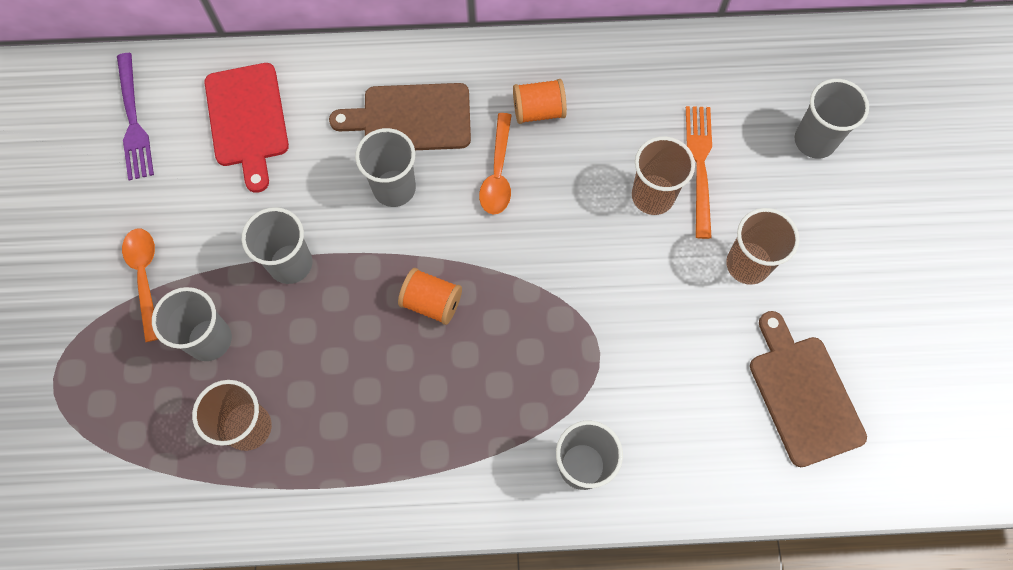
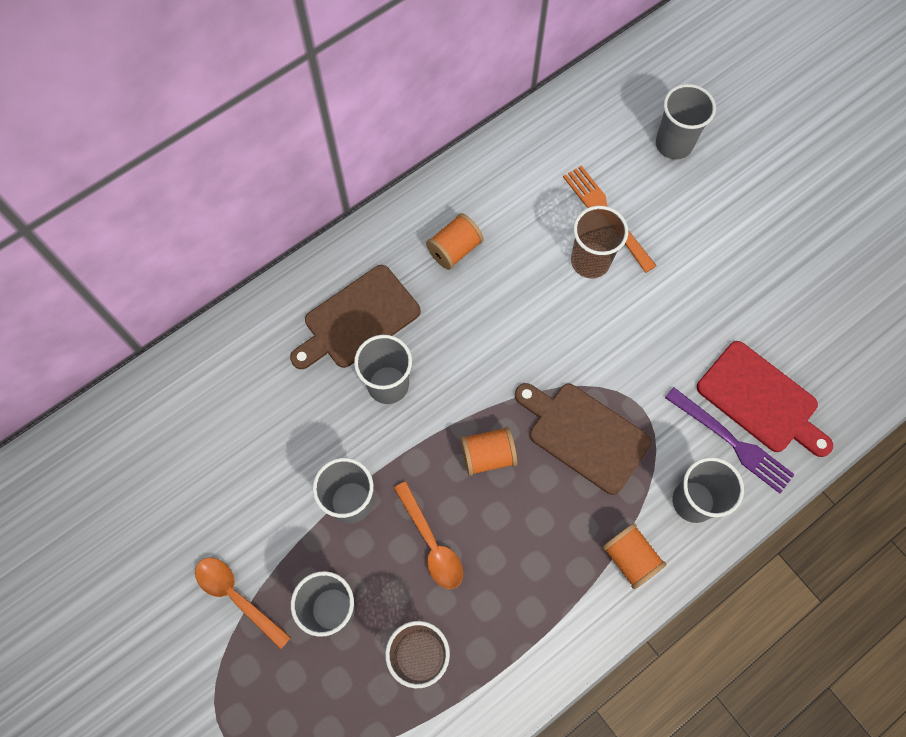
camera: 35 degrees left, 0 degrees up
purple fork [117,53,154,180] -> purple fork moved to [665,387,795,493]
red cutting board [204,63,289,193] -> red cutting board moved to [697,341,833,457]
orange spoon [479,113,512,214] -> orange spoon moved to [394,481,463,589]
brown cup [726,208,799,285] -> none
brown cutting board [750,311,867,467] -> brown cutting board moved to [515,383,652,495]
none -> orange spool [602,523,667,589]

